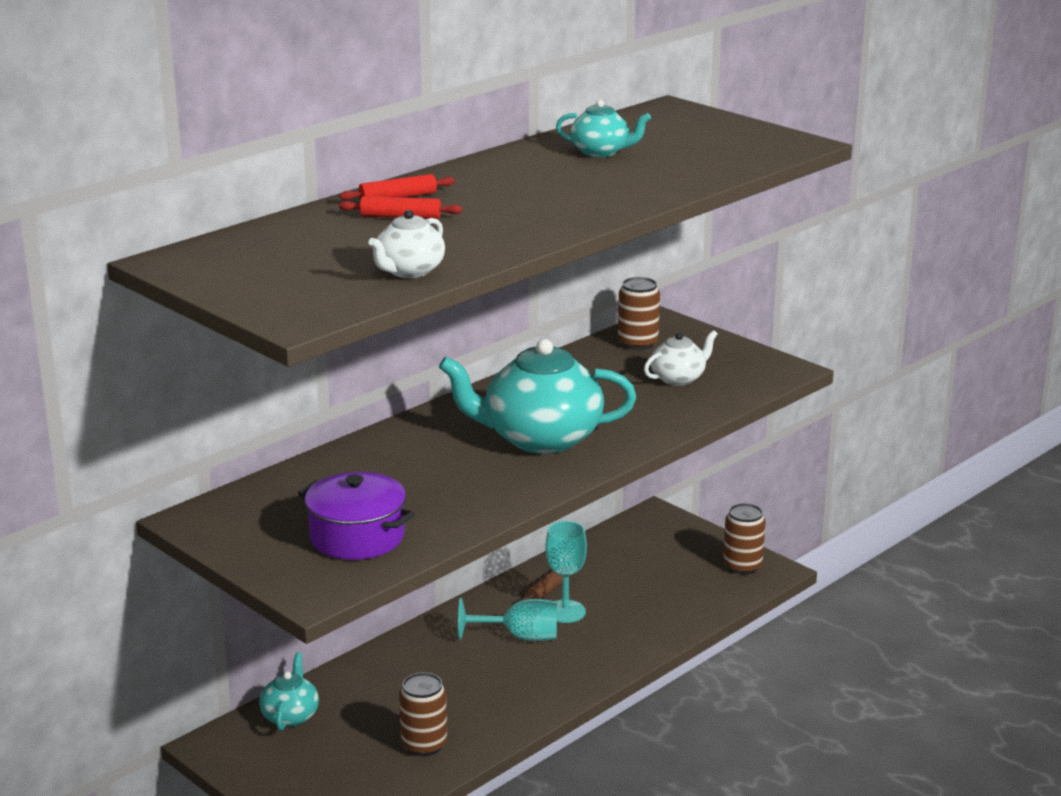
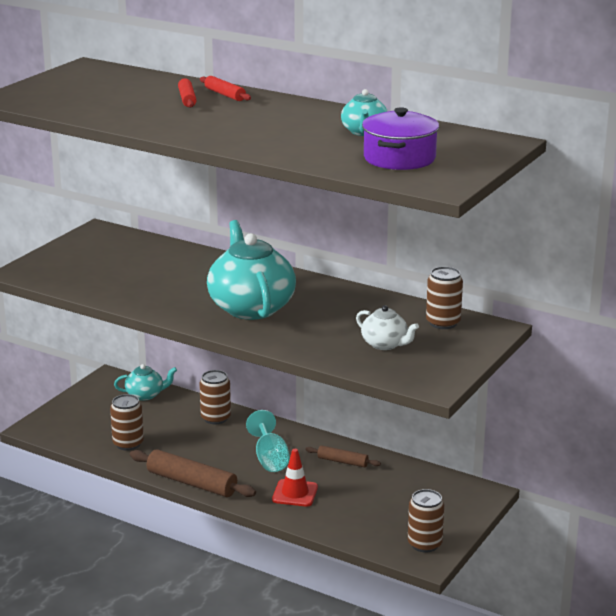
camera: 75 degrees right, 0 degrees up
purple pot [298,472,415,560] -> purple pot moved to [362,107,439,170]
white teapot [369,210,445,278] -> none
turquoise goblet [545,521,587,623] -> none
none -> brown rolling pin [130,449,256,497]
none -> brown can [199,370,231,424]
none -> red traffic cone [272,449,318,507]

